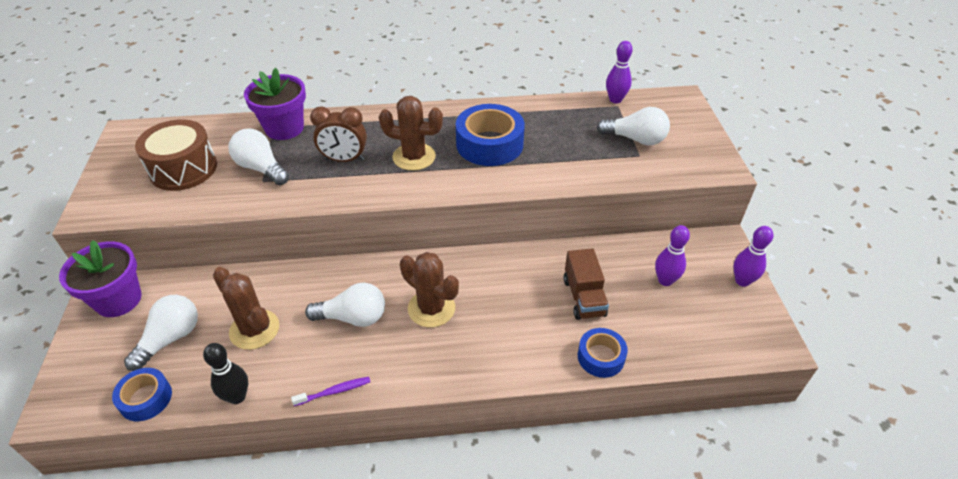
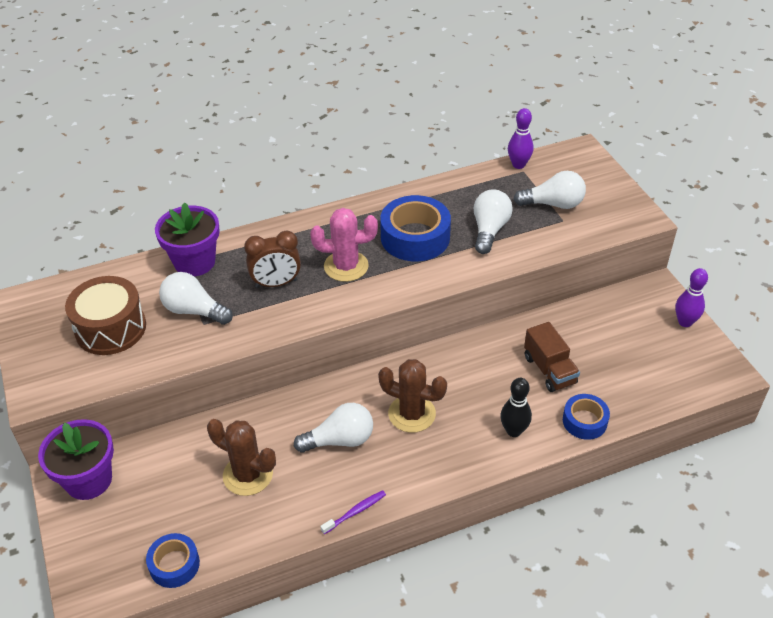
camera: 15 degrees left, 0 degrees up
white light bulb [124,295,198,371] -> white light bulb moved to [474,189,513,254]
black bowling pin [203,343,248,404] -> black bowling pin moved to [500,378,532,437]
brown cactus [379,96,443,171] -> pink cactus [310,208,378,282]
purple bowling pin [655,225,690,286] -> none

